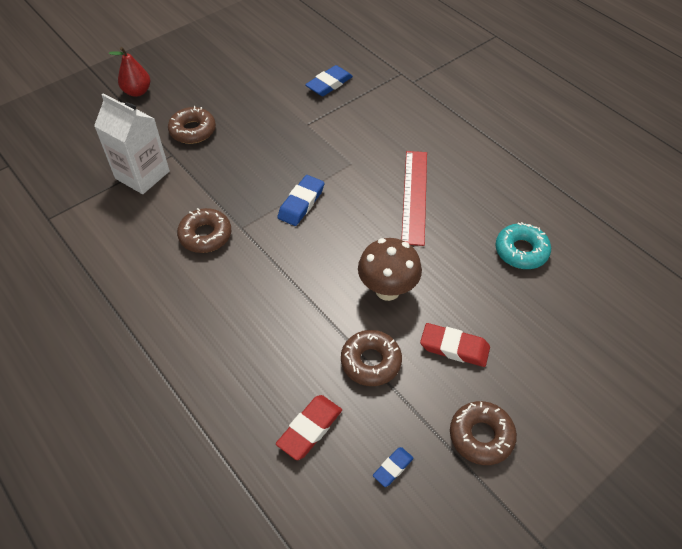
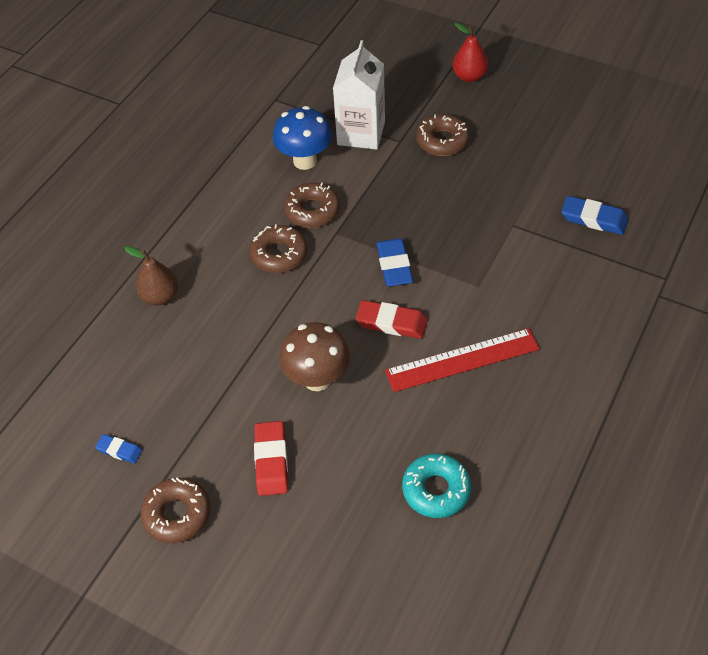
camera: 70 degrees right, 0 degrees up
red eraser [276,395,342,460] -> red eraser moved to [355,300,428,339]
blue eraser [277,175,324,226] -> blue eraser turned 75 degrees clockwise [376,238,413,286]
brown donut [341,330,402,386] -> brown donut moved to [249,224,307,273]
none -> brown pear [124,246,178,305]
none -> blue mushroom [273,106,332,170]

